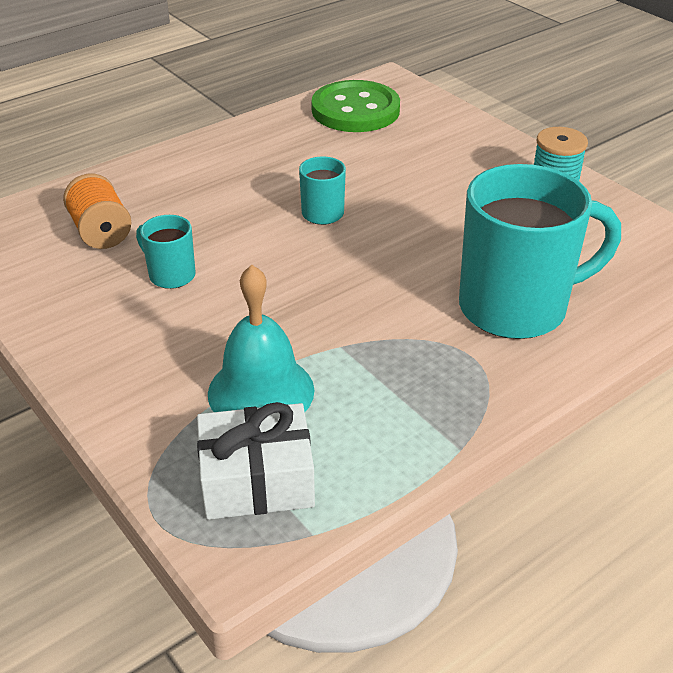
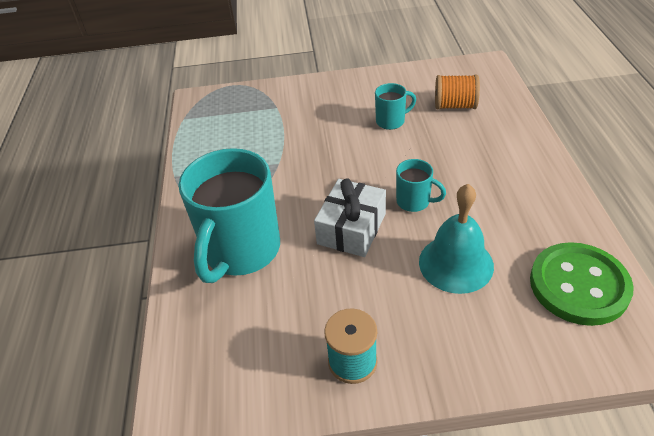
camera: 125 degrees right, 5 degrees up
white gift [197,402,315,520] -> white gift moved to [314,178,386,257]
turquoise bell [208,265,314,412] -> turquoise bell moved to [419,184,494,294]

